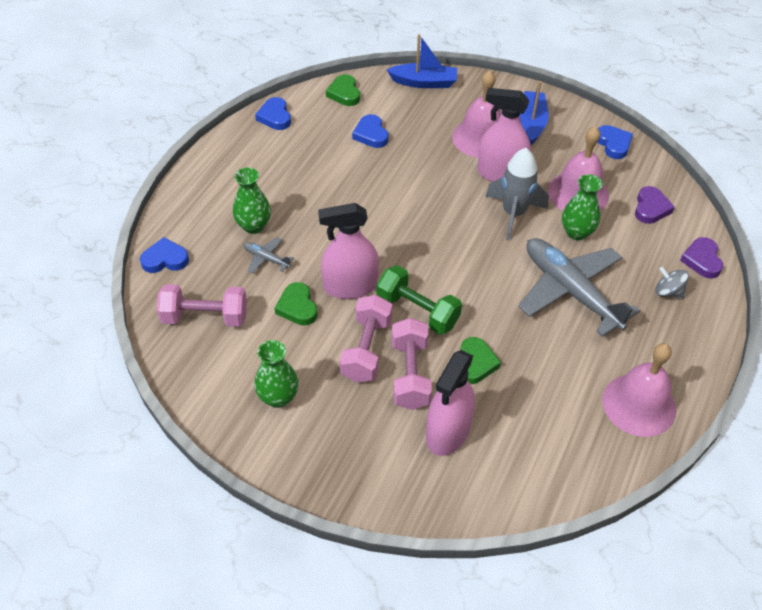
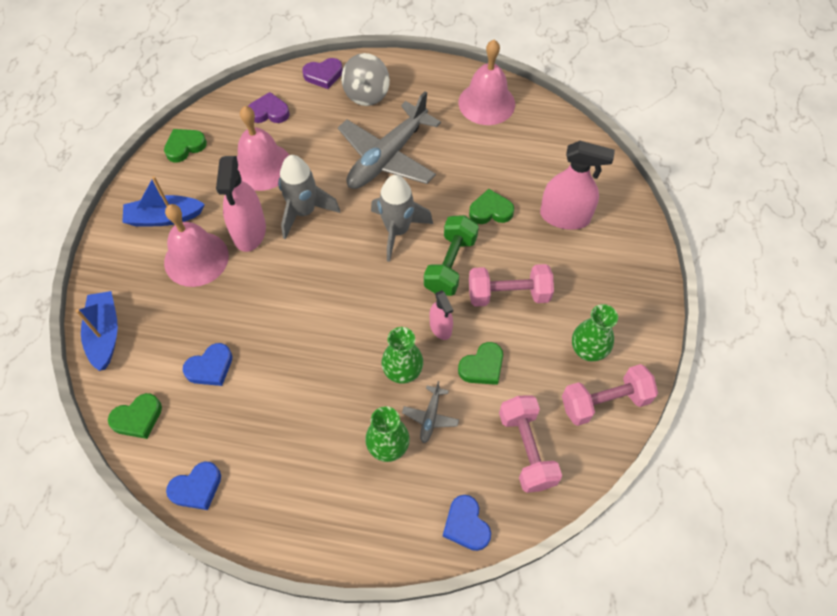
camera: 105 degrees left, 10 degrees up
pink spray bottle [318,203,379,299] -> pink spray bottle [429,290,453,340], size x0.56
pink dumbbell [392,318,432,410] -> pink dumbbell moved to [562,364,658,426]
green vase [562,174,603,240] -> green vase moved to [381,327,423,384]
blue heart [598,125,633,159] -> green heart [164,129,207,163]
grey spinning top [655,267,689,299] -> grey spinning top [341,53,390,106], size x1.60
none -> grey rocket [371,175,433,262]

